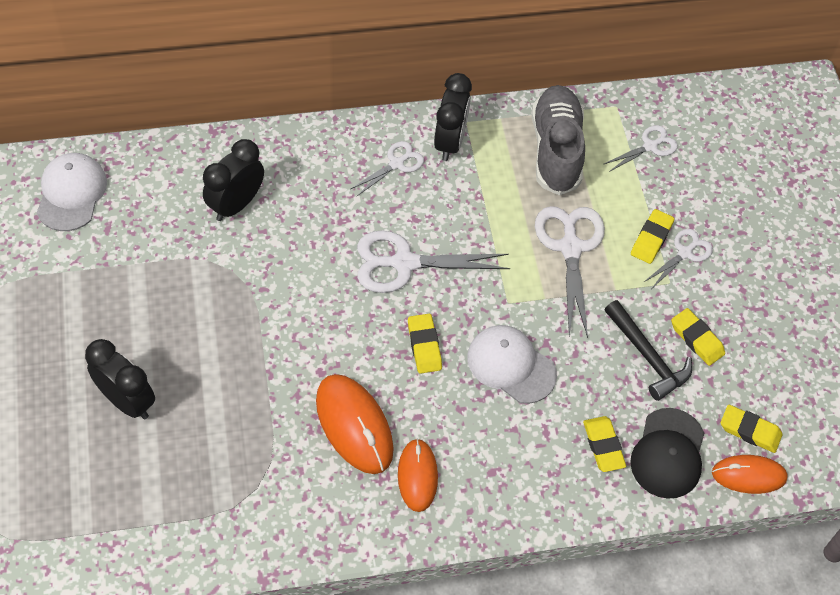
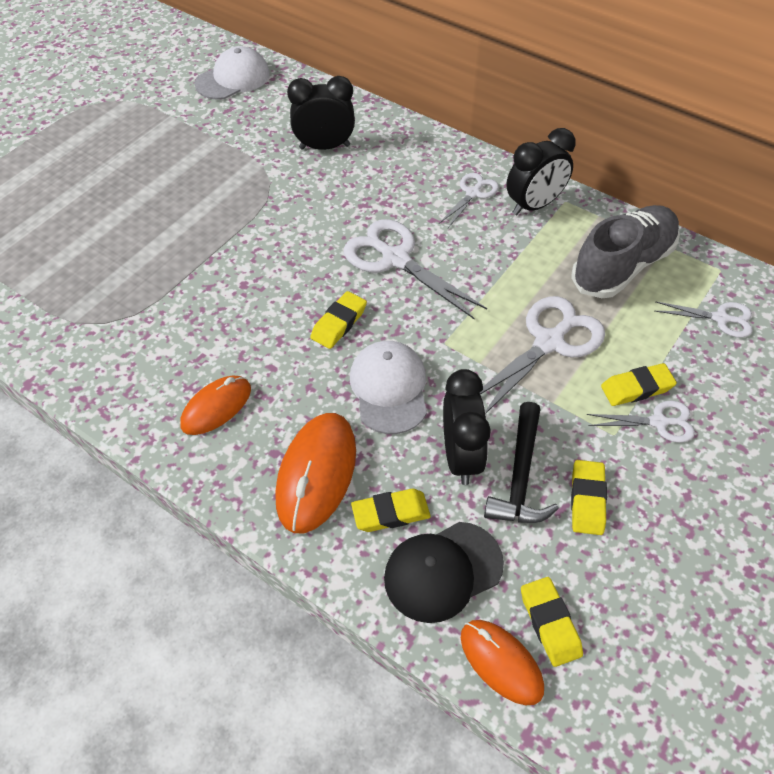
camera: 50 degrees right, 5 degrees down
black clock [85,339,155,419] -> black clock moved to [443,369,491,485]
orange mouse [316,374,394,474] -> orange mouse moved to [275,413,356,533]
white scissors [351,141,424,196] -> white scissors turned 60 degrees counterclockwise [439,173,499,228]
yellow eraser [583,416,626,472] -> yellow eraser turned 45 degrees clockwise [351,489,431,532]

